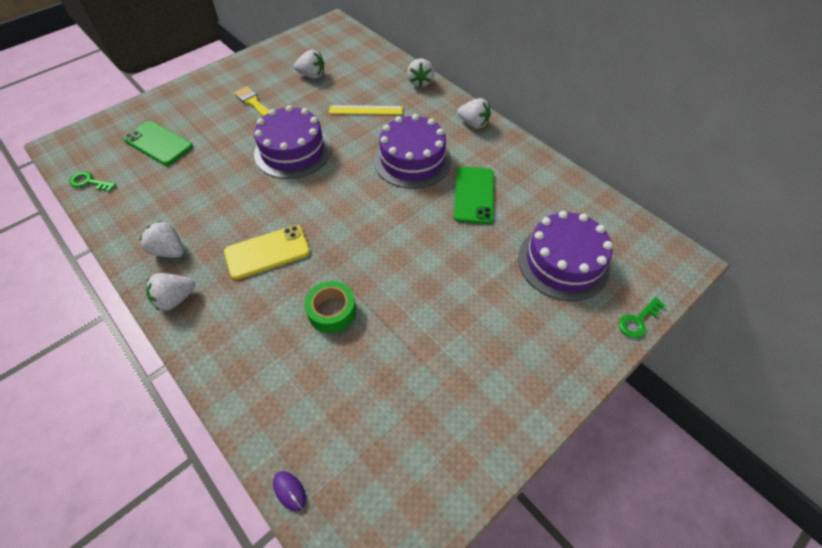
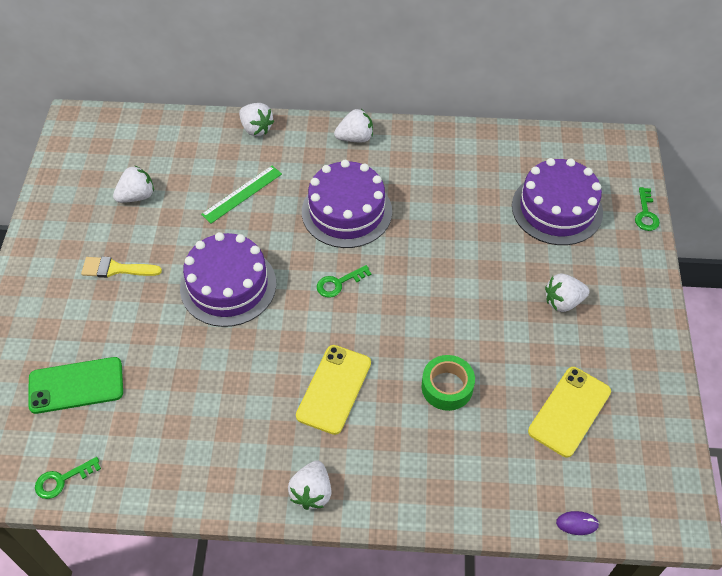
camera: 45 degrees left, 0 degrees up
white strawberry [140,221,184,258] -> white strawberry moved to [545,273,590,312]
yellow ruler [329,105,403,115] -> green ruler [201,166,282,223]
green phone [454,167,494,224] -> none
none -> green key [317,265,371,298]
none -> yellow phone [528,367,611,457]

